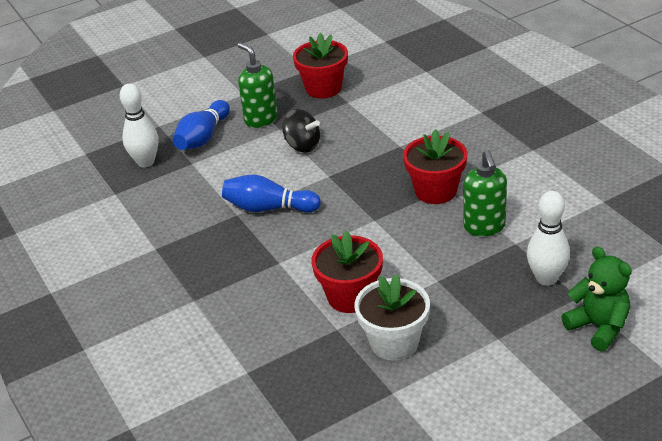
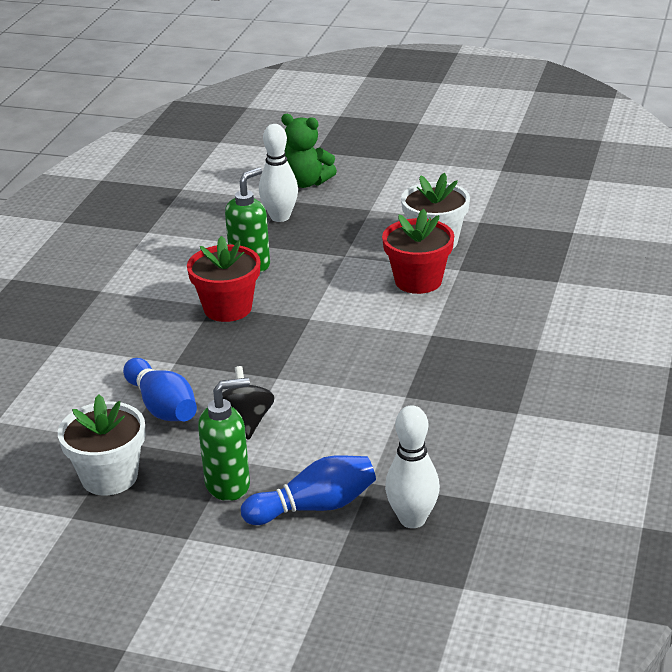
camera: 135 degrees left, 5 degrees down
blue bowling pin [222,175,321,213] -> blue bowling pin moved to [123,358,197,421]
green soap dispenser [238,42,278,128] -> green soap dispenser turned 120 degrees counterclockwise [198,378,250,501]
red flower pot [293,33,348,98] -> white flower pot [58,394,145,495]
green teddy bear [561,246,632,351] -> green teddy bear turned 75 degrees counterclockwise [281,114,337,188]

